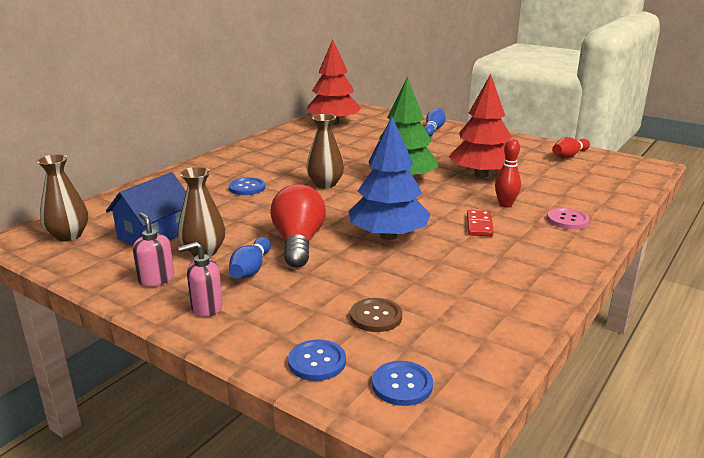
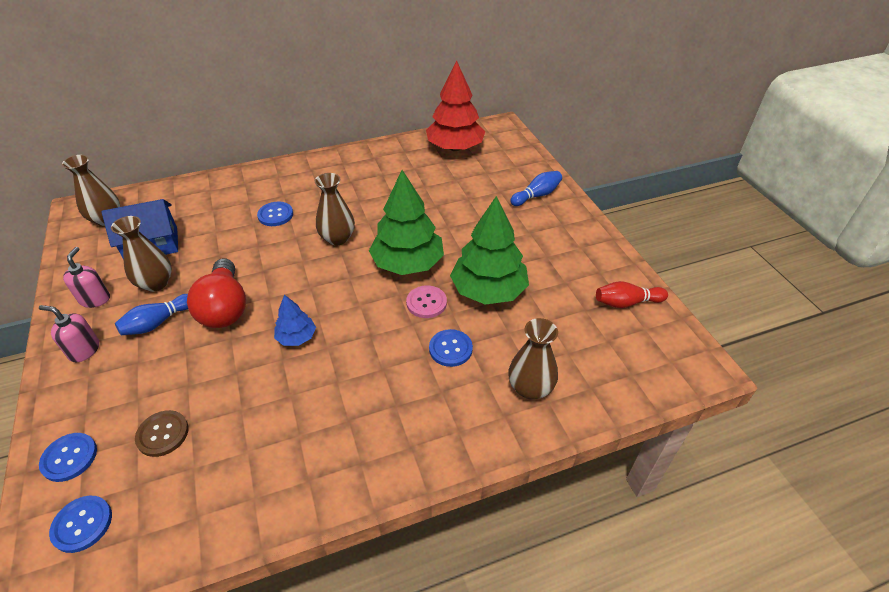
camera: 35 degrees right, 20 degrees up
red light bulb [270,184,326,268] -> red light bulb turned 135 degrees clockwise [187,258,246,328]
blue tree [349,116,431,240] -> blue tree [274,295,316,346], size x0.50
red tree [448,74,517,178] -> green tree [450,196,529,305]
red domino [467,210,494,236] -> none
red bowling pin [495,139,521,208] -> blue button [429,329,473,367]
pink button [547,208,589,229] -> pink button moved to [406,285,447,318]
none -> brown vase [508,318,558,399]

